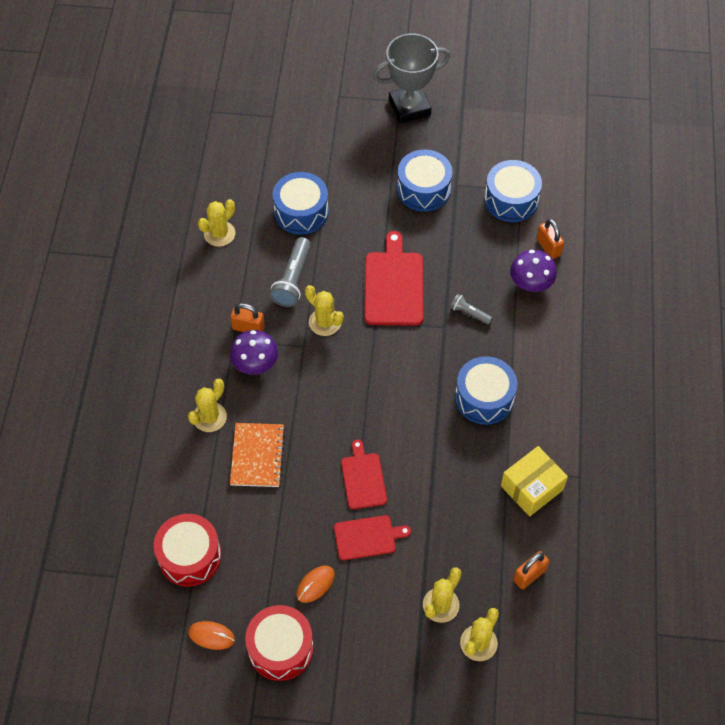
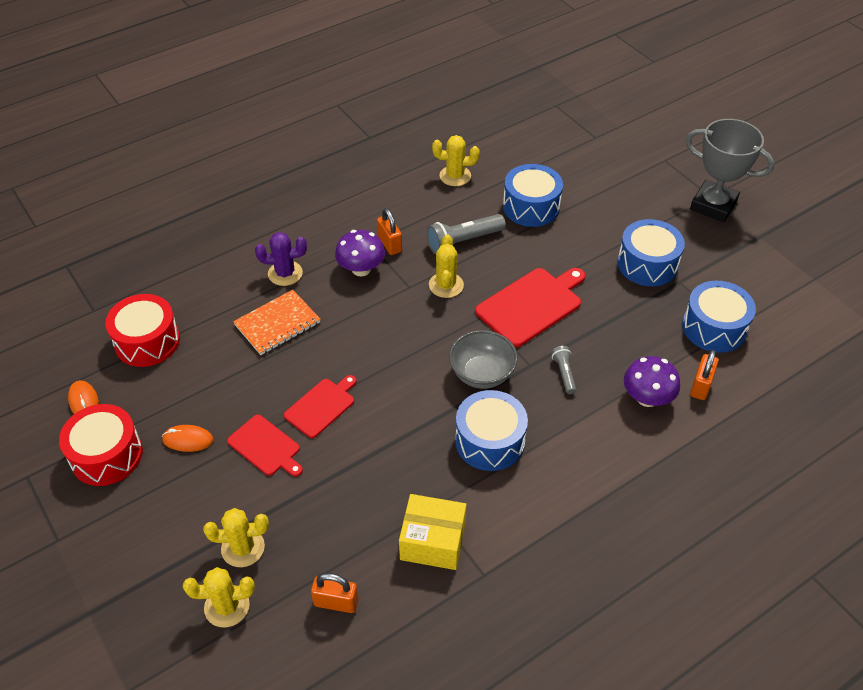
camera: 50 degrees right, 10 degrees down
yellow cactus [188,379,227,432] -> purple cactus [255,232,307,286]
none -> grey bowl [449,330,518,389]

